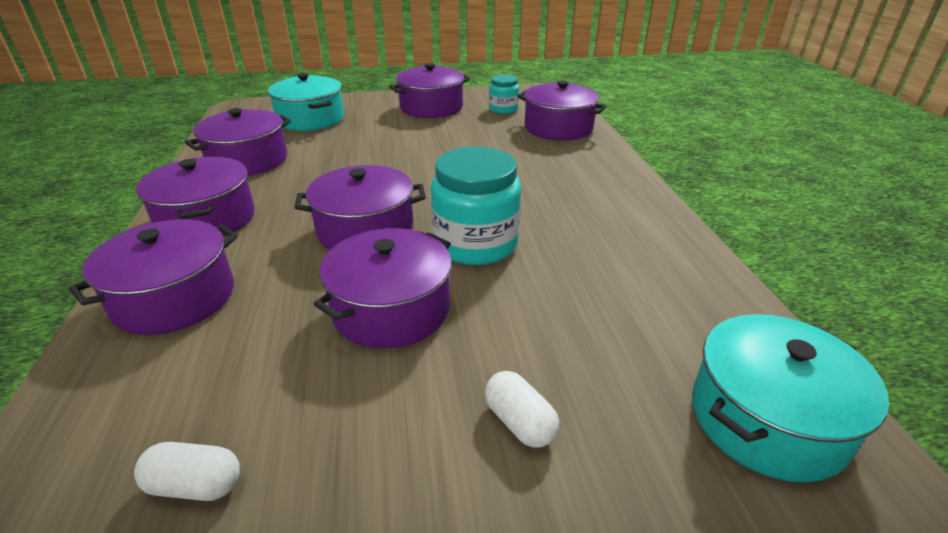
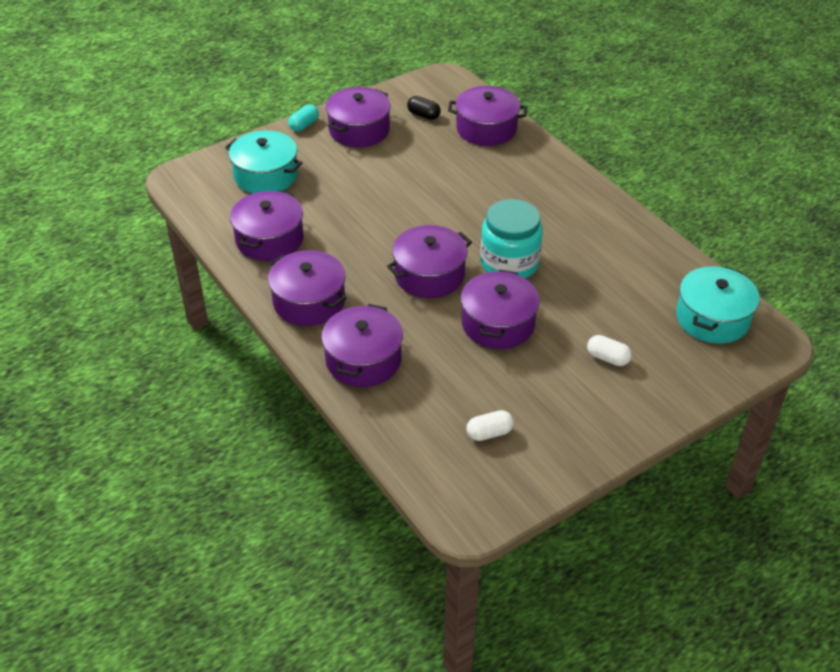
camera: 25 degrees left, 10 degrees up
turquoise jar [489,74,519,114] -> black capsule [407,96,441,120]
none -> turquoise capsule [288,104,319,131]

